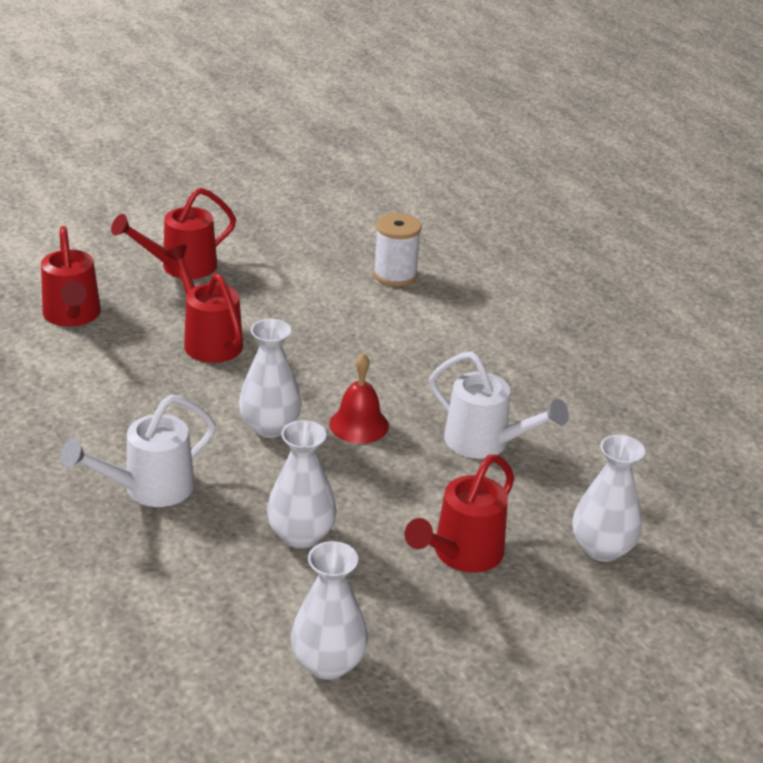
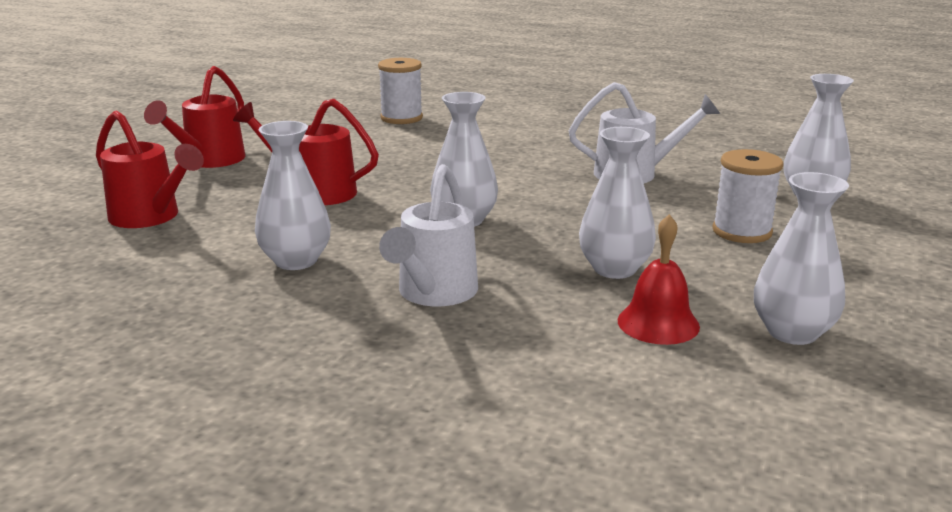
camera: 35 degrees left, 10 degrees down
red bell [329,353,389,444] -> red bell moved to [618,214,700,345]
red watering can [405,455,514,573] -> white spool [712,149,783,243]
none -> white vase [255,121,331,270]

